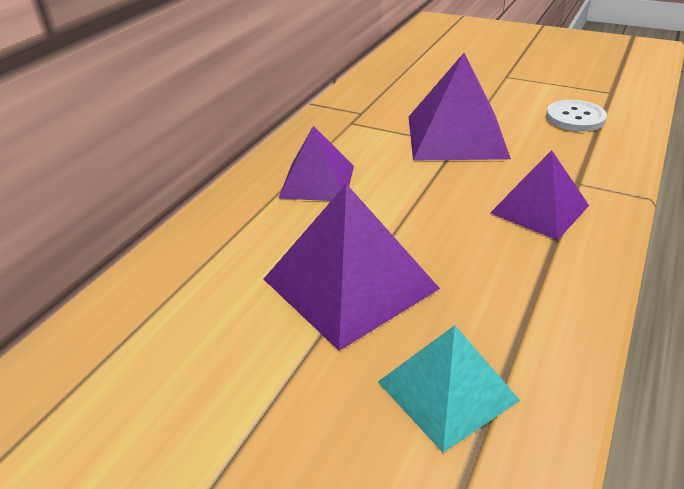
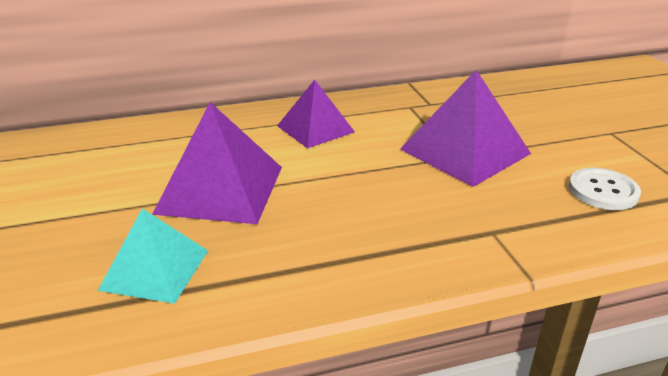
camera: 45 degrees right, 5 degrees down
purple pyramid [490,150,589,240] -> none

